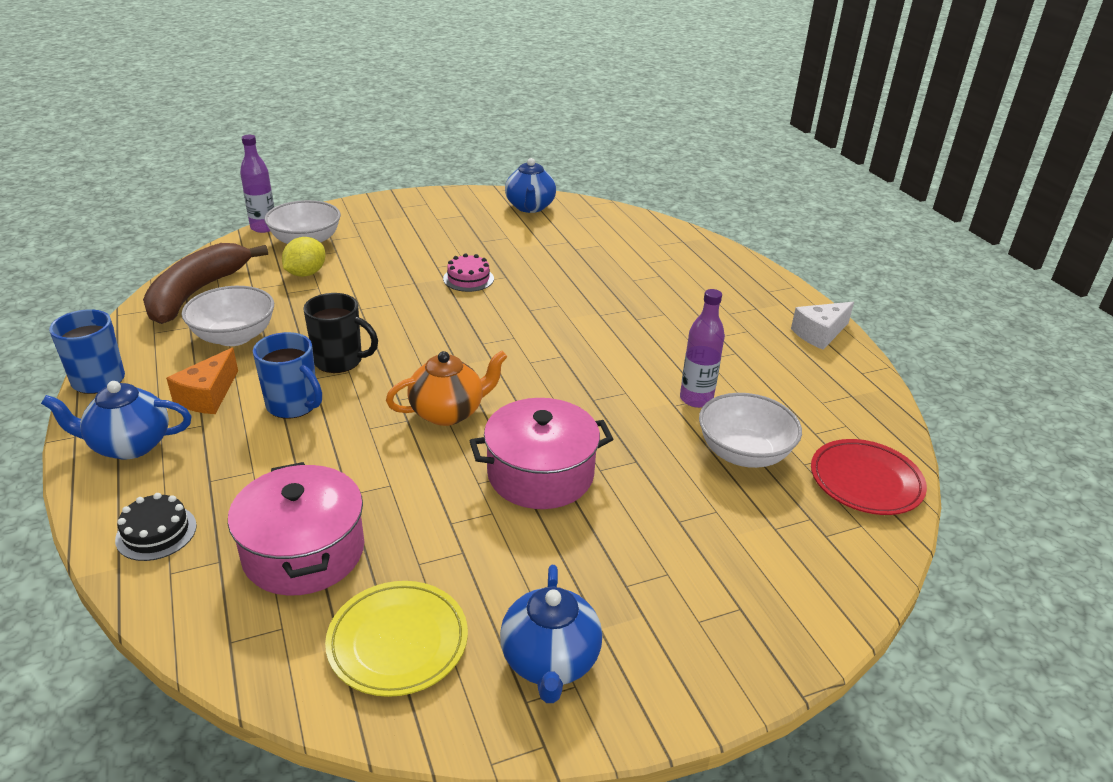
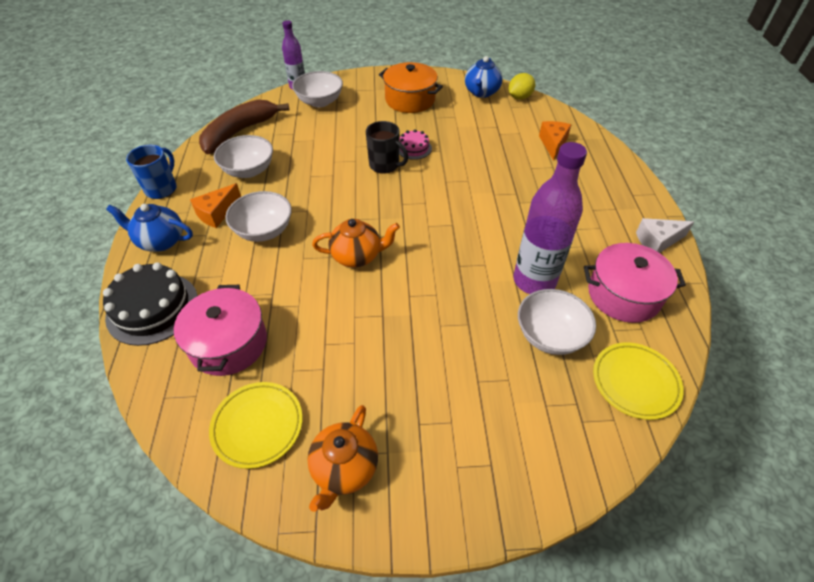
camera: 20 degrees right, 15 degrees up
black cake [115,493,197,561] -> black cake [103,262,198,346], size x1.88
blue mug [253,332,322,419] -> white bowl [225,191,292,242]
yellow lemon [282,237,325,277] -> yellow lemon moved to [508,73,535,100]
black mug [303,293,378,373] -> black mug moved to [366,121,408,174]
pink pot [470,398,613,509] -> pink pot moved to [584,243,686,323]
blue teapot [500,565,602,703] -> orange teapot [307,405,378,512]
purple bottle [680,289,725,408] -> purple bottle [513,142,587,294], size x1.74
red plate [811,439,927,515] -> yellow plate [593,342,684,420]
none -> orange pot [379,62,443,113]
none -> orange cheese [539,121,571,161]

